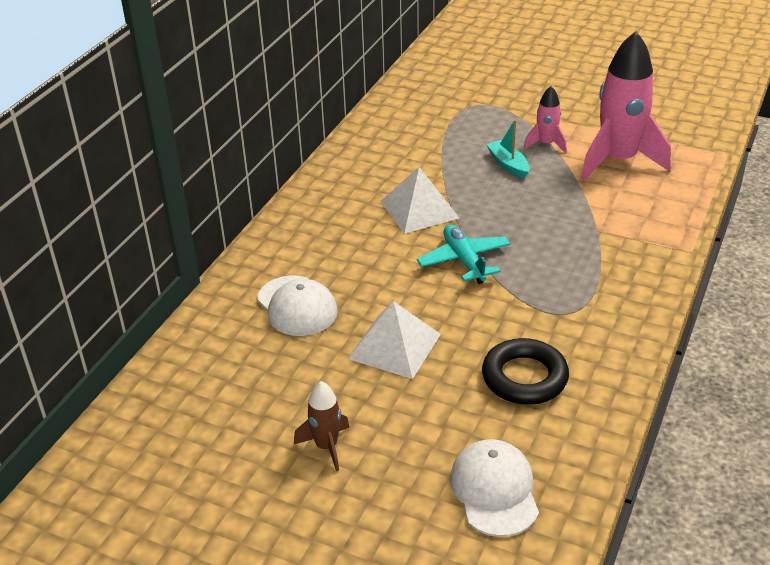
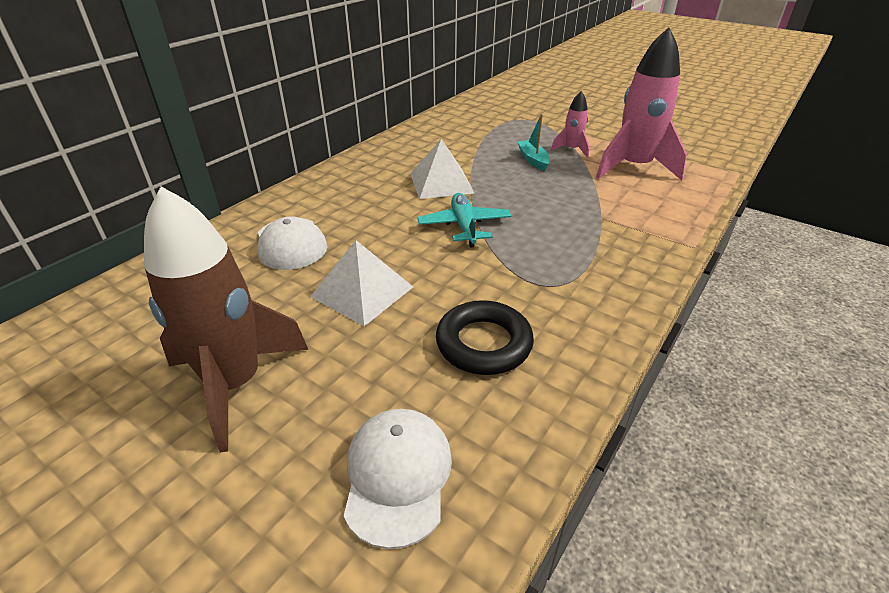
camera: 10 degrees right, 0 degrees up
brown rocket [294,381,350,471] -> brown rocket [144,186,309,453], size x2.08

